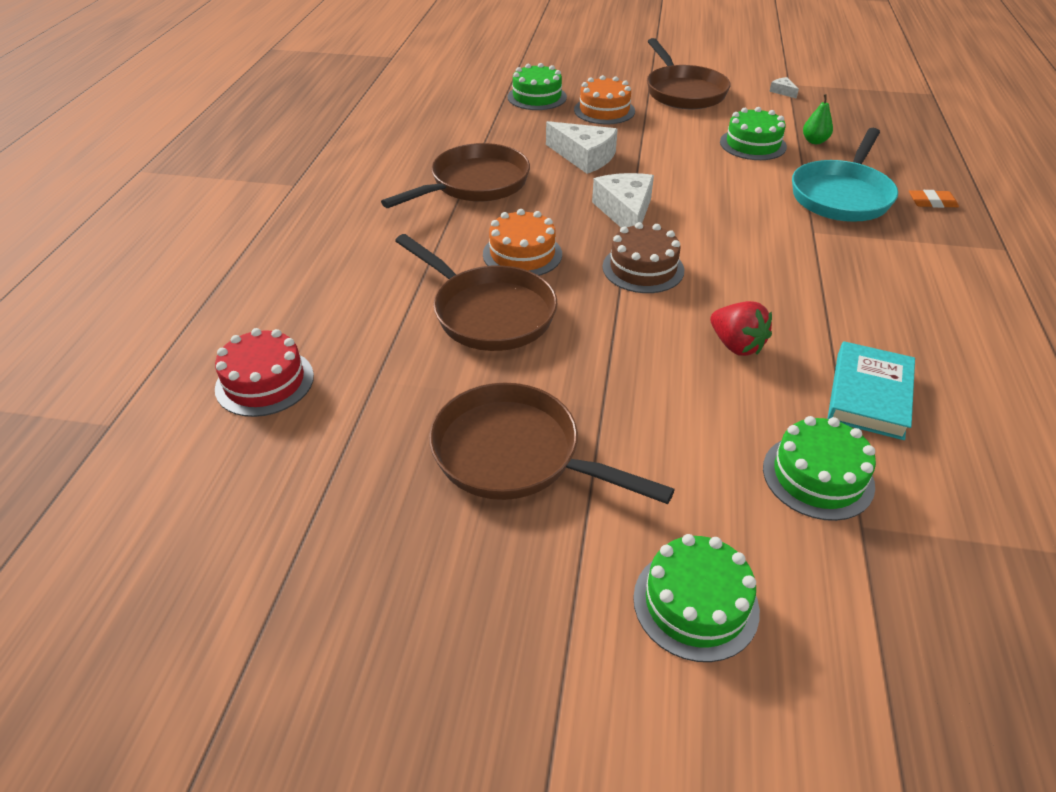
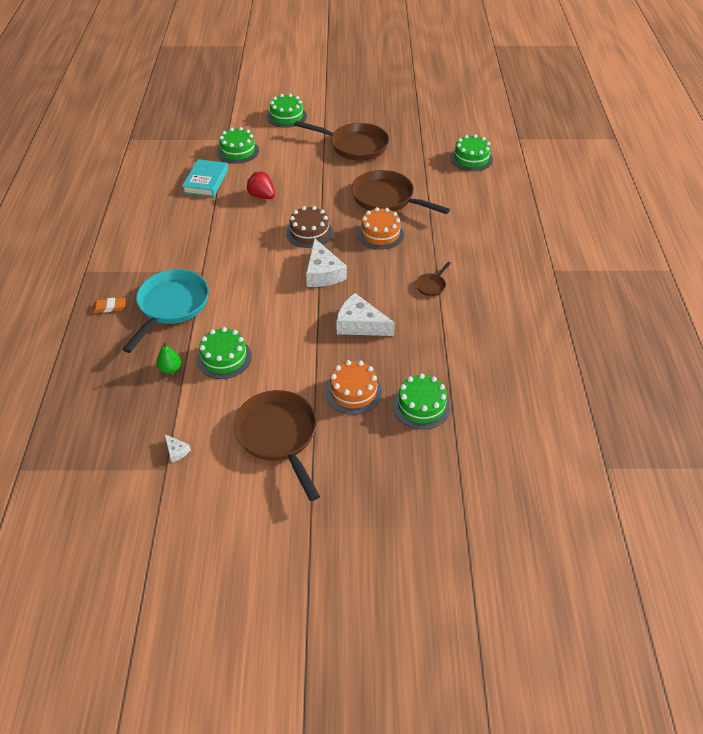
camera: 170 degrees right, 5 degrees up
red cake [215,328,314,417] -> green cake [450,134,493,171]
brown pan [381,143,530,208] -> brown pan [415,262,451,296], size x0.43

